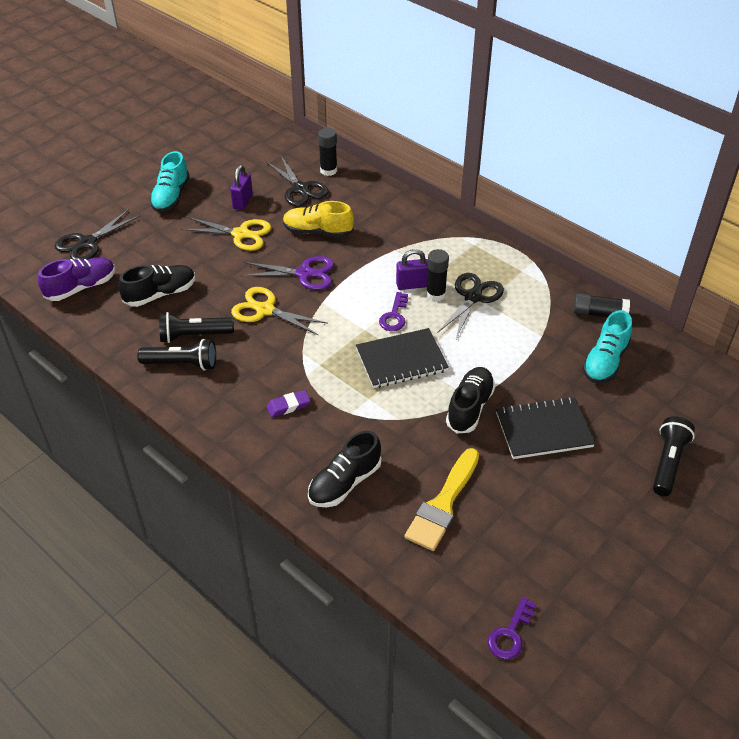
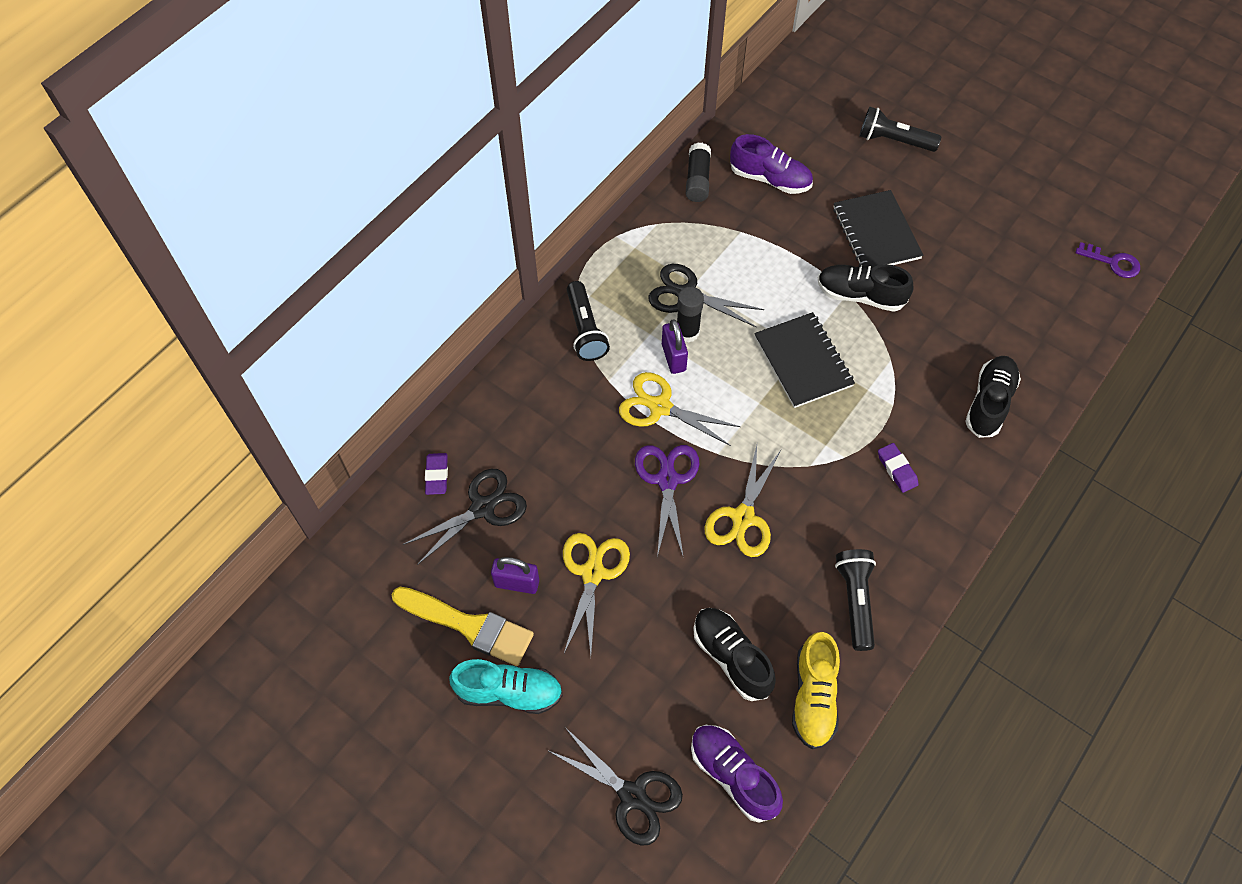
camera: 95 degrees left, 15 degrees up
black flashlight [159,312,234,343] -> black flashlight moved to [567,281,610,361]
yellow shoe [283,201,354,237] -> yellow shoe moved to [792,632,840,749]
black shoe [308,431,382,507] -> black shoe turned 105 degrees counterclockwise [965,356,1021,438]
black glue stick [318,128,337,176] -> purple eraser [425,453,448,495]
purple key [379,292,408,331] -> none
yellow brush [404,448,479,551] -> yellow brush moved to [392,587,534,666]
turquoise shoe [583,310,632,383] -> purple shoe [730,134,813,194]
none -> yellow scissors [619,372,741,446]

